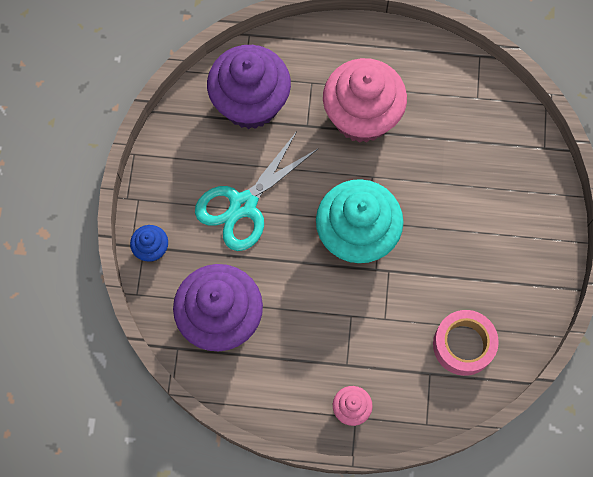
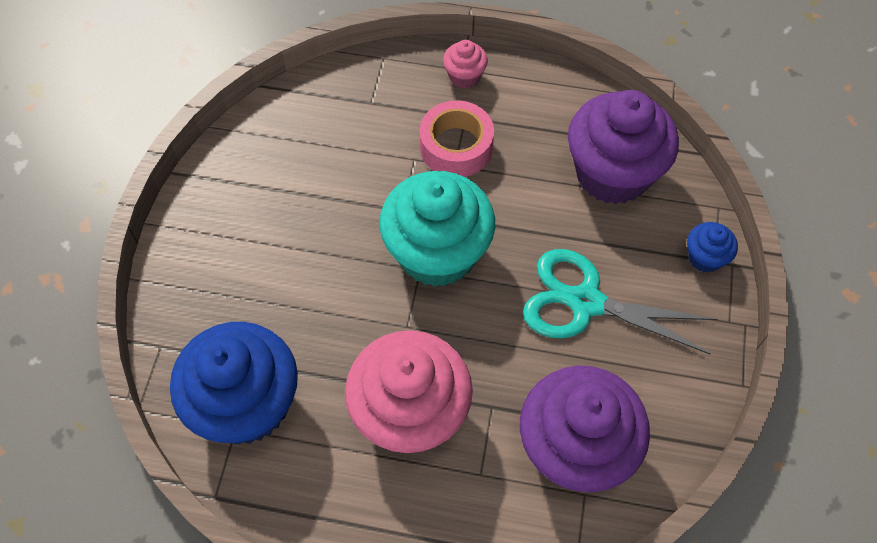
camera: 175 degrees left, 10 degrees down
turquoise scissors [195,131,318,251] -> turquoise scissors turned 120 degrees counterclockwise [523,249,717,355]
pink tape [433,310,499,376] -> pink tape moved to [419,100,494,177]
none -> blue cupcake [170,322,298,444]

